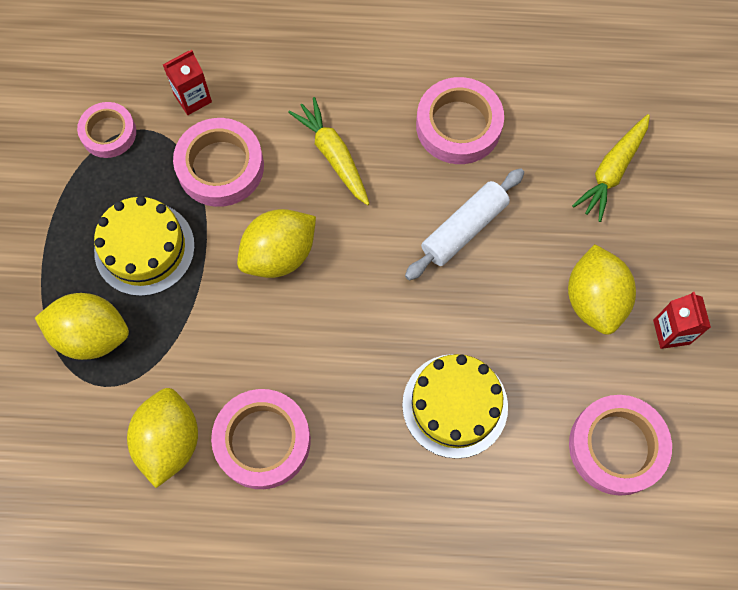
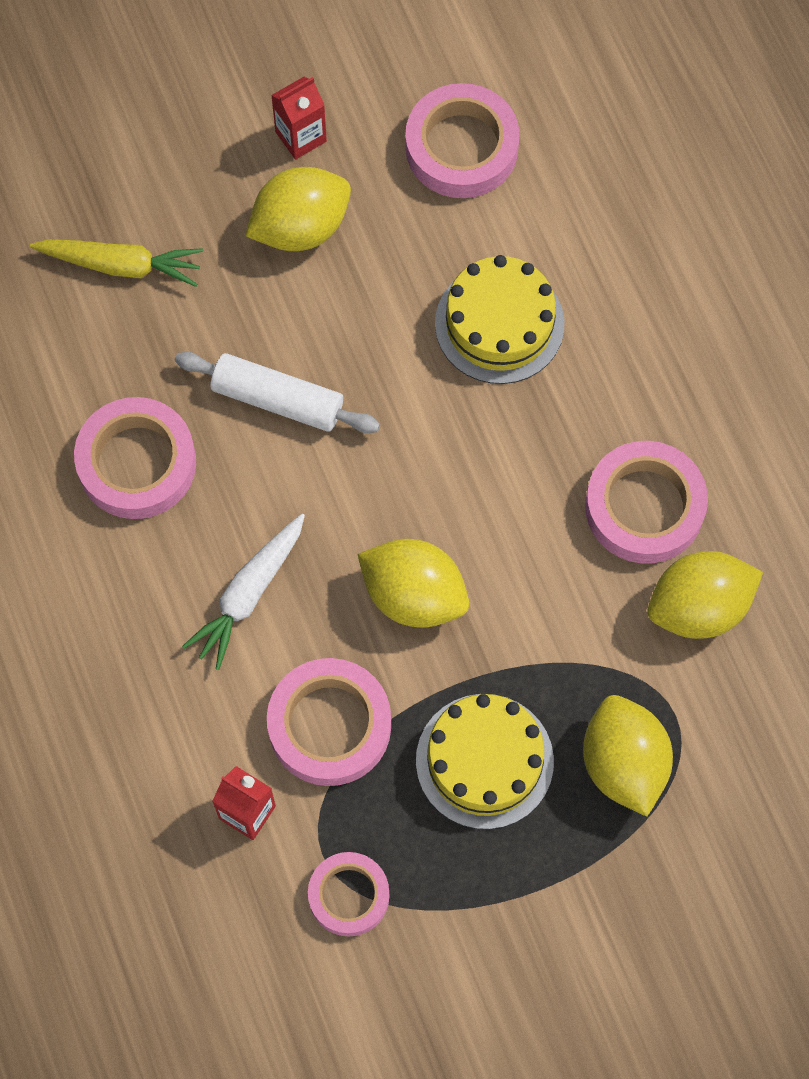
camera: 115 degrees left, 0 degrees up
yellow carrot [288,97,370,205] -> white carrot [182,514,305,670]

